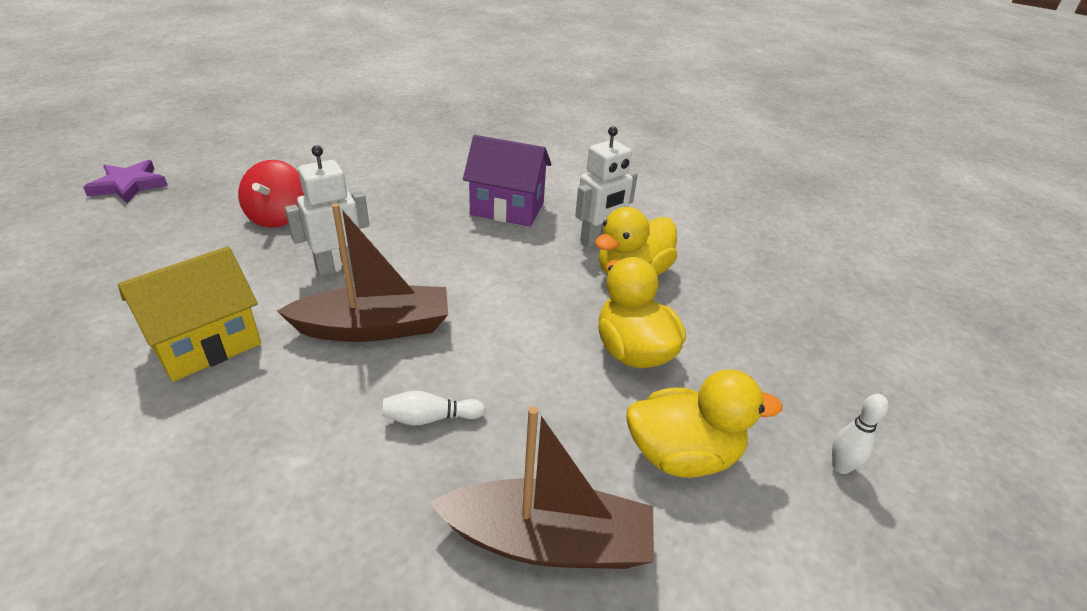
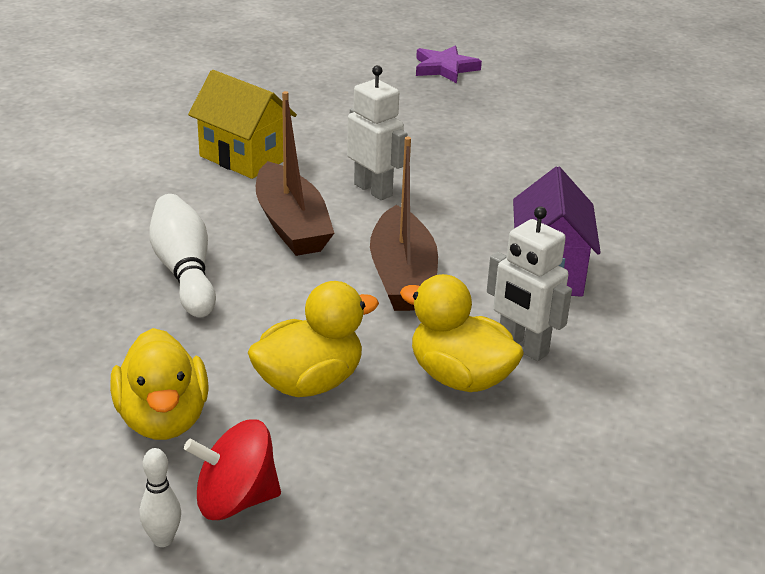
camera: 80 degrees right, 5 degrees down
red spinning top [238,160,304,228] -> red spinning top moved to [184,419,281,520]
white bowling pin [382,390,486,426] -> white bowling pin [149,194,216,317], size x1.88
brown boat [429,406,654,569] -> brown boat moved to [370,137,438,311]

